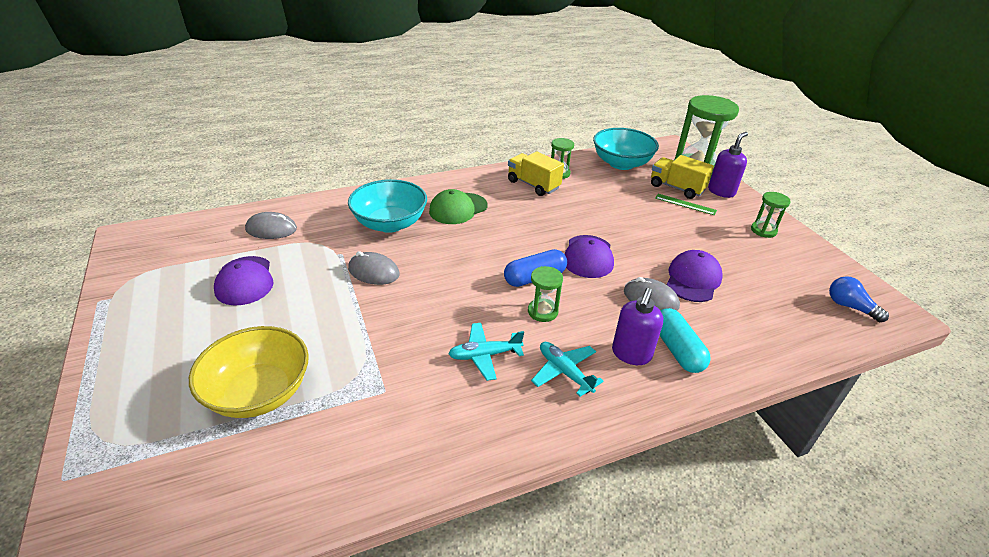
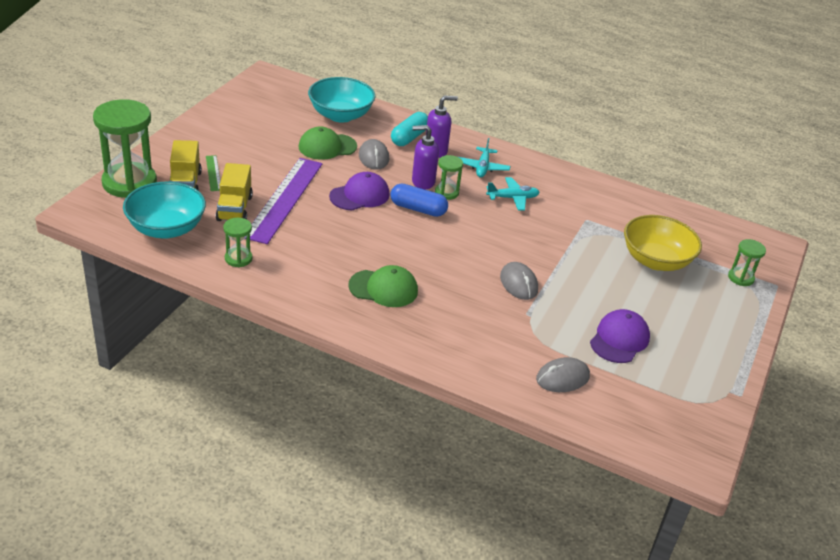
camera: 135 degrees left, 0 degrees up
grey mouse [245,212,297,239] -> grey mouse turned 75 degrees counterclockwise [536,357,590,392]
turquoise bowl [348,179,427,233] -> turquoise bowl moved to [308,77,375,123]
turquoise plane [448,323,524,381] -> turquoise plane turned 45 degrees counterclockwise [486,177,540,211]
yellow truck [508,152,564,196] -> yellow truck moved to [216,163,253,221]
purple cap [667,250,723,302] -> green cap [299,126,357,160]
purple soap dispenser [708,132,748,198] -> purple soap dispenser moved to [412,125,439,189]
green hourglass [751,192,791,238] -> green hourglass moved to [728,239,766,286]
blue light bulb [829,276,889,322] -> none
none -> purple ruler [245,158,322,244]

